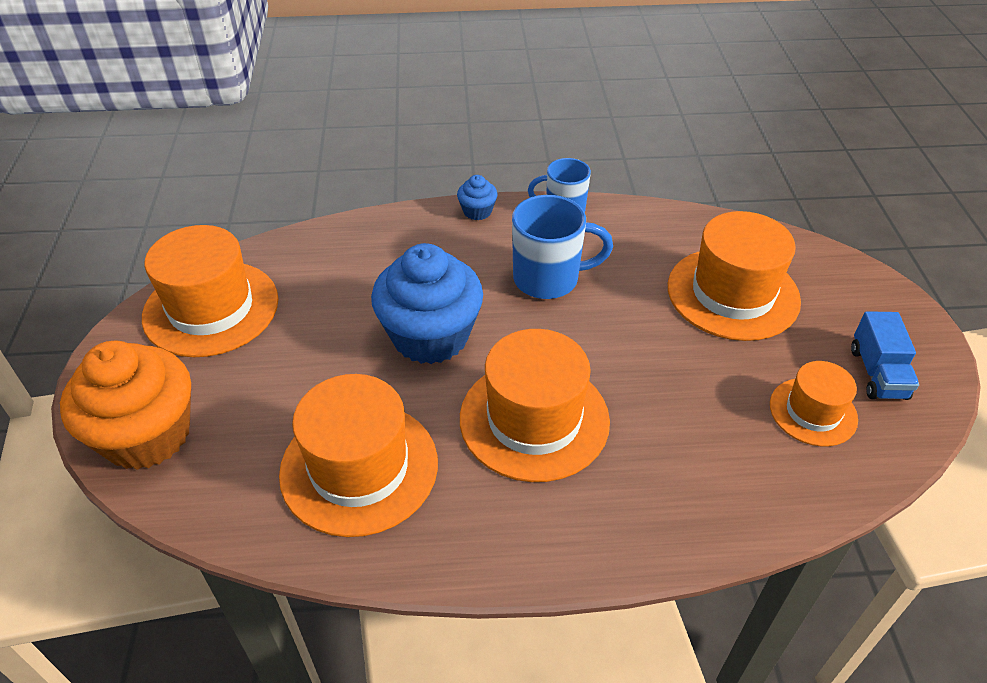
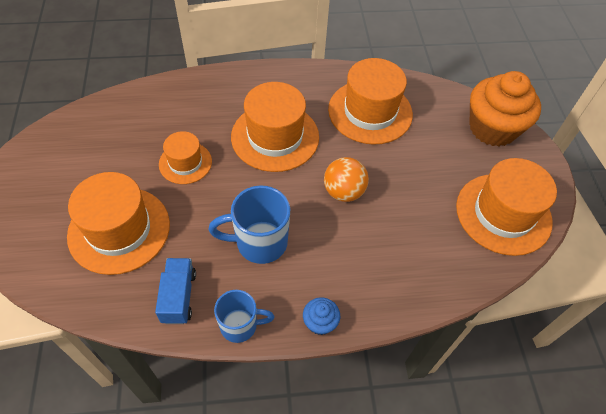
camera: 175 degrees right, 10 degrees up
blue cupcake [371,243,483,364] -> orange ball [324,157,369,202]
orange hat [770,361,858,446] -> orange hat moved to [159,131,212,184]
blue truck [851,311,919,400] -> blue truck moved to [155,258,196,324]

